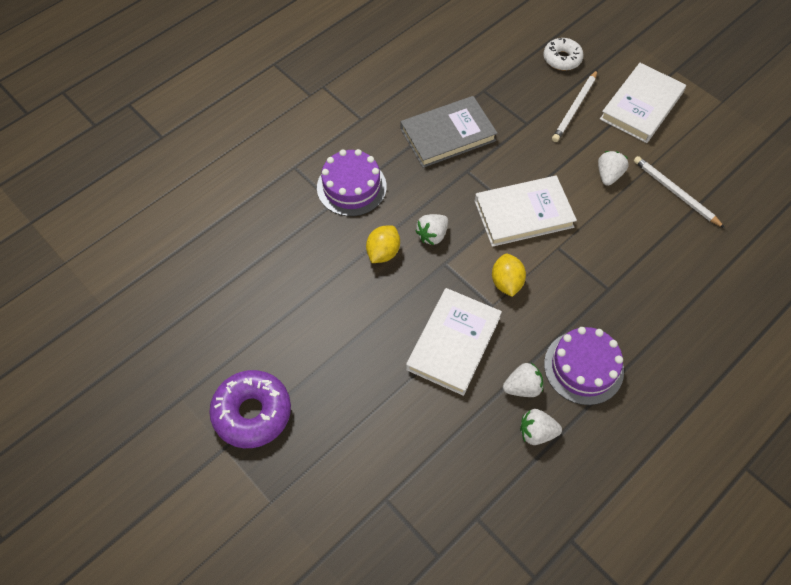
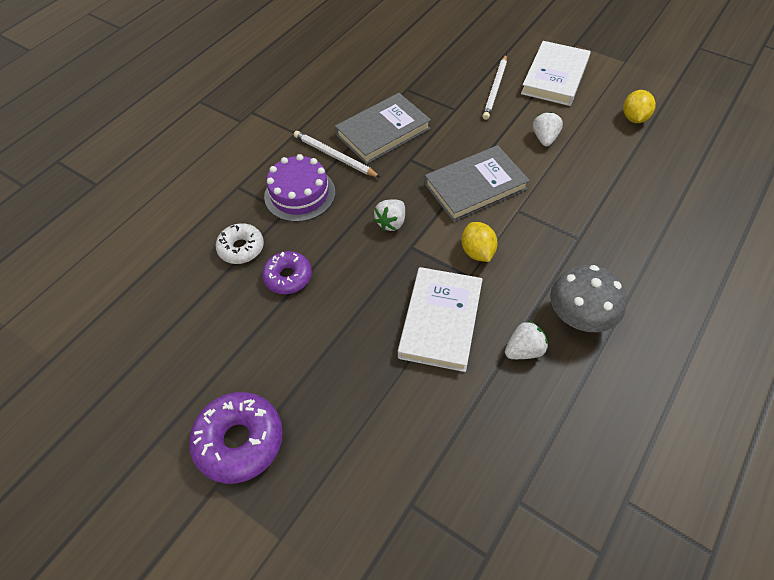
camera: 10 degrees left, 5 degrees down
yellow lemon [366,225,400,263] -> yellow lemon moved to [623,90,656,123]
white book [475,176,577,247] -> grey book [425,145,530,222]
white strawberry [520,409,562,445] -> none
white donut [543,38,584,70] -> white donut moved to [216,223,264,264]
purple cake [544,327,624,405] -> grey mushroom [550,265,627,332]
white pencil [634,156,725,228] -> white pencil moved to [294,131,381,178]
none -> purple donut [262,251,312,294]

